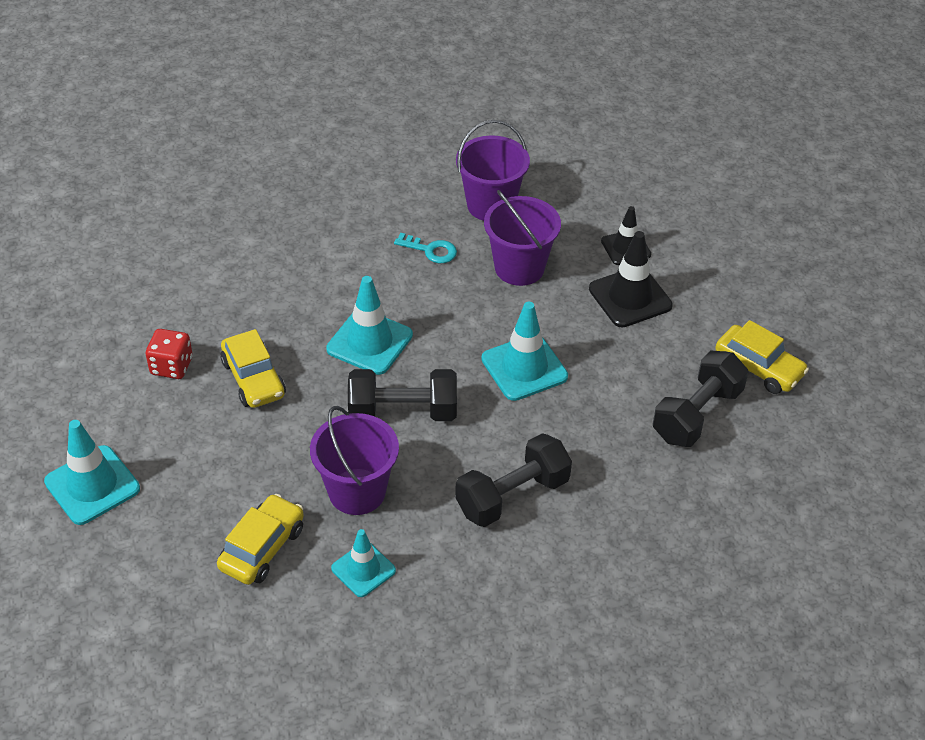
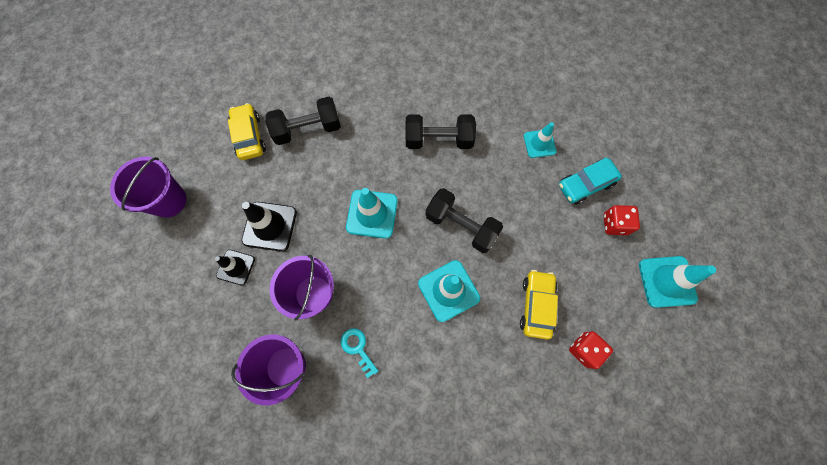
camera: 145 degrees left, 25 degrees up
yellow car [217,494,304,585] -> turquoise car [559,158,622,205]
purple bucket [310,406,399,515] -> purple bucket moved to [110,157,187,218]
none -> red dice [604,205,640,235]

